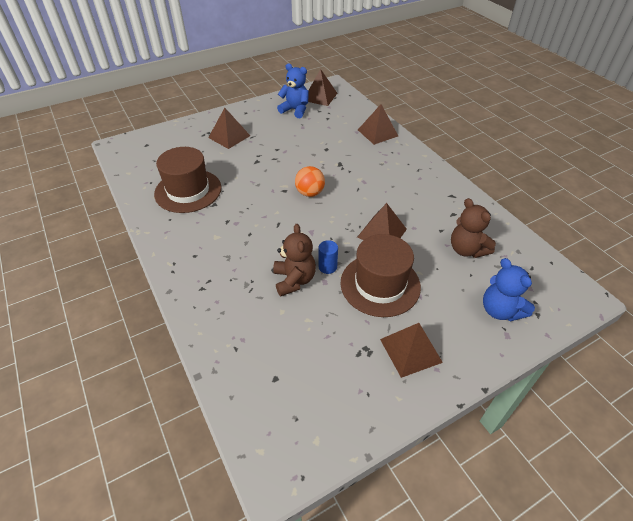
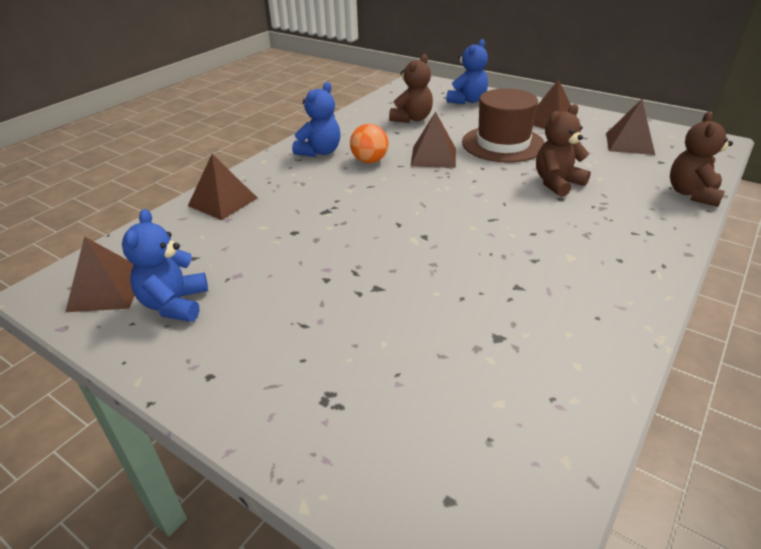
camera: 115 degrees left, 10 degrees down
brown hat [154,147,221,213] -> none
brown pyramid [208,108,250,149] -> brown pyramid moved to [606,99,655,155]
orange ball [295,166,325,197] -> orange ball moved to [350,124,388,163]
blue cylinder [318,240,338,274] -> none
none -> blue teddy bear [292,82,341,157]
none -> brown teddy bear [670,112,733,207]

